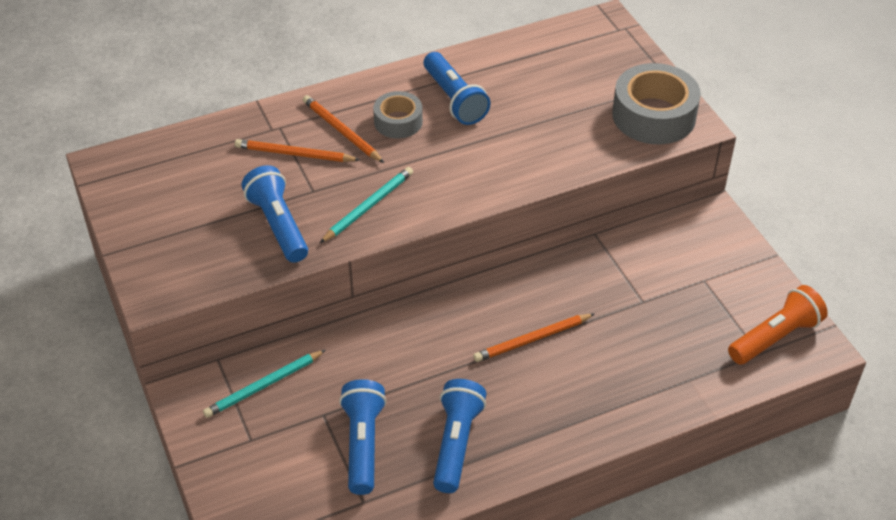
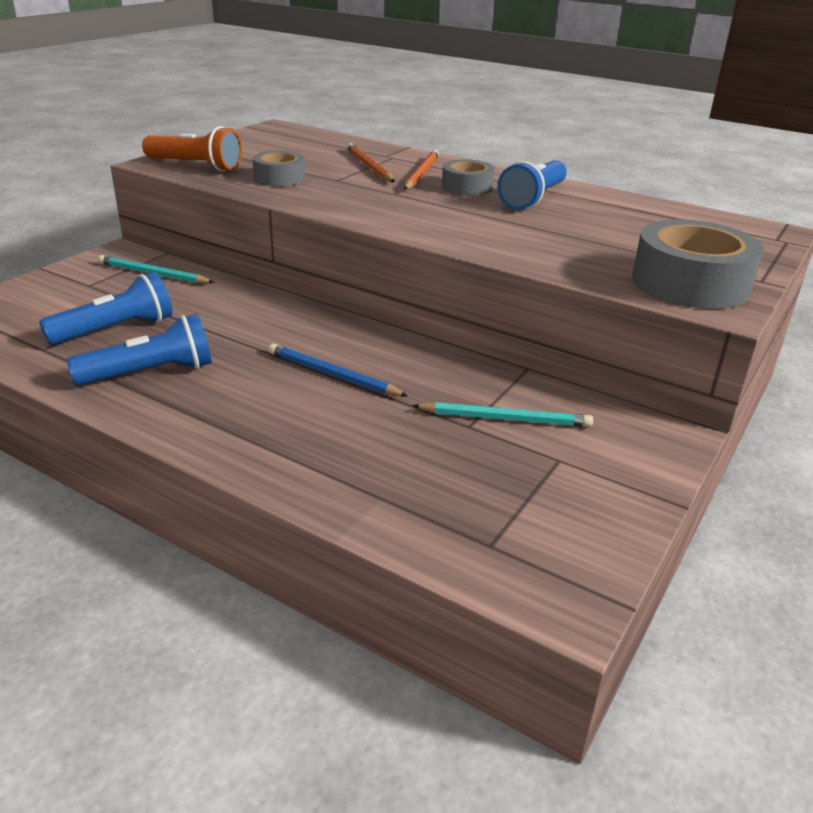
camera: 55 degrees right, 15 degrees down
blue flashlight [242,165,308,263] -> grey tape [252,151,305,186]
turquoise pencil [320,167,413,243] -> turquoise pencil moved to [412,402,593,427]
orange pencil [473,313,595,362] -> blue pencil [268,343,408,396]
orange flashlight [728,285,828,365] -> orange flashlight moved to [142,126,242,172]

